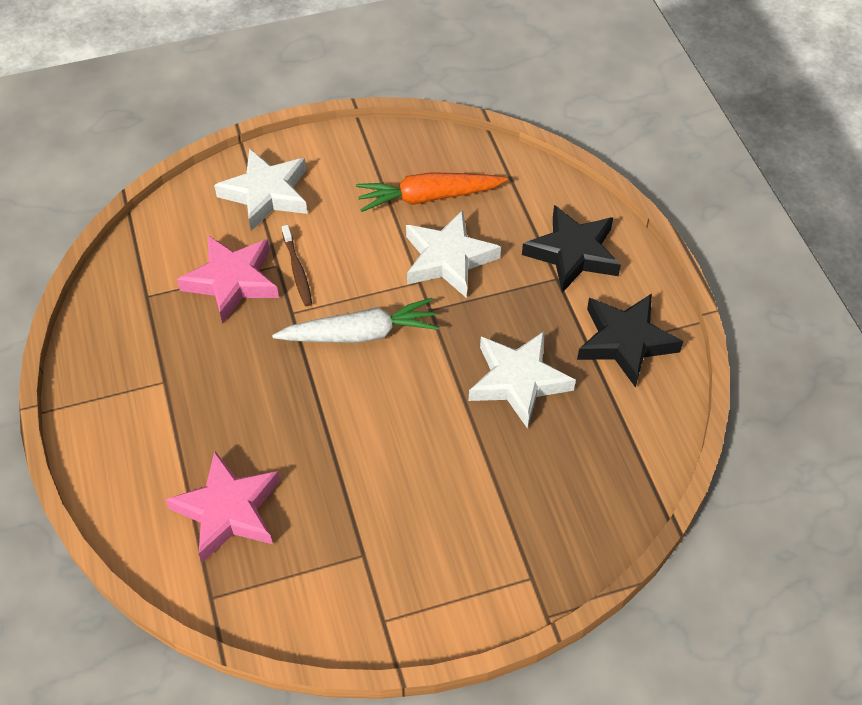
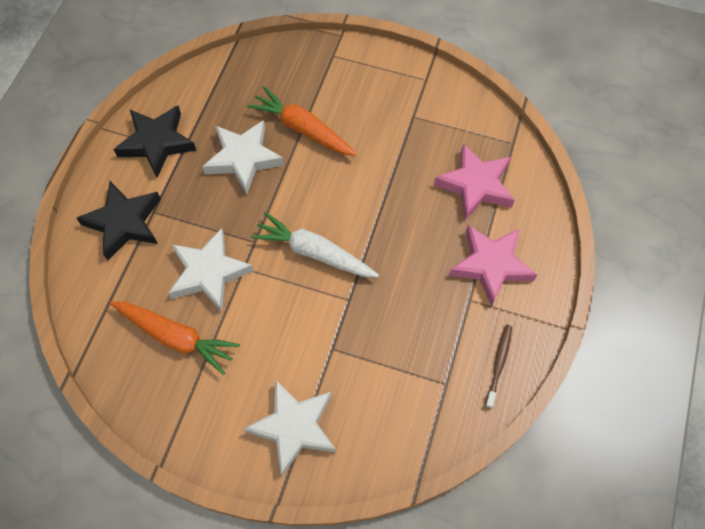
camera: 145 degrees left, 10 degrees up
pink star [177,236,279,324] -> pink star moved to [449,225,537,307]
brown toothbrush [282,225,312,306] -> brown toothbrush moved to [485,325,512,409]
none -> orange carrot [247,86,357,156]

